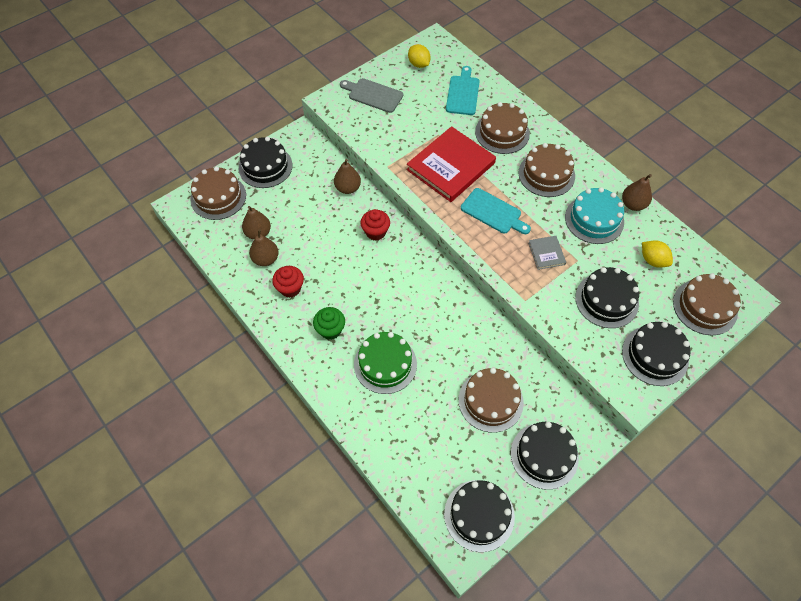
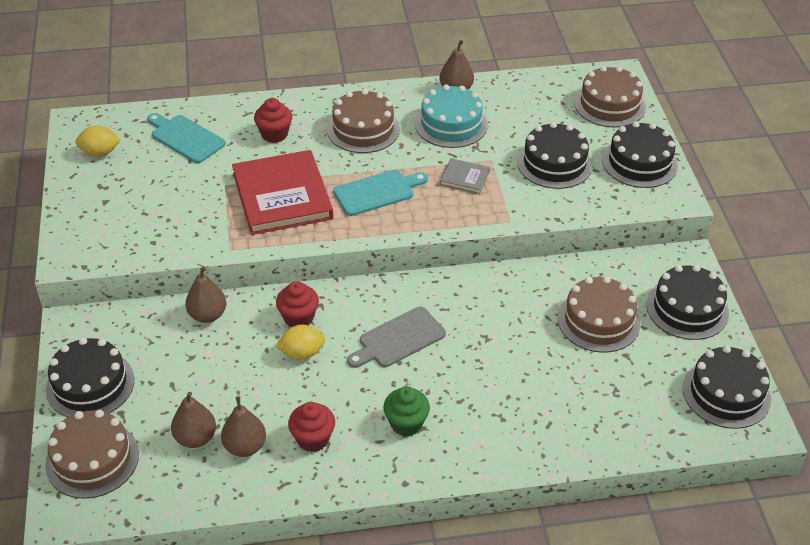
camera: 60 degrees left, 15 degrees down
grey cutting board [340,78,403,113] -> grey cutting board moved to [347,307,446,368]
green cake [354,332,417,394] -> none
brown cake [475,102,530,154] -> red cupcake [254,98,292,143]
yellow lemon [642,240,673,268] -> yellow lemon moved to [275,325,326,360]

